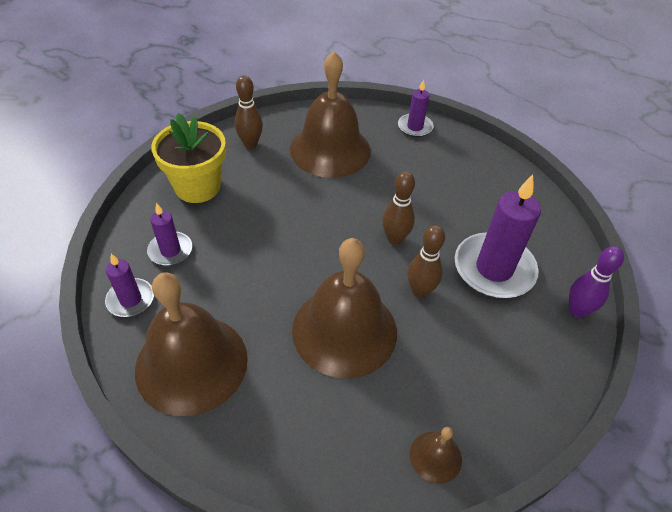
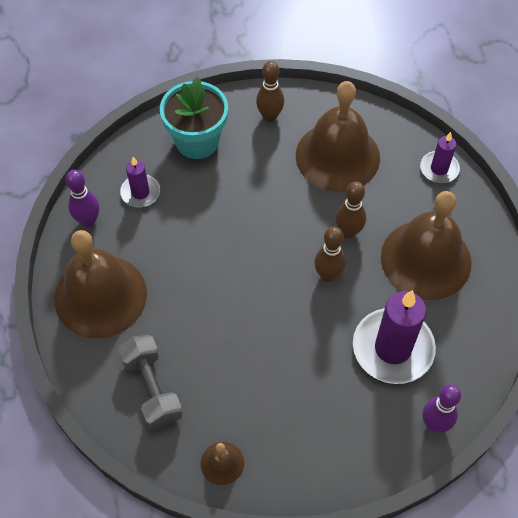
camera: 35 degrees right, 10 degrees up
purple candle [105,254,154,317] -> purple bowling pin [66,170,99,227]
yellow flower pot [151,113,226,203] -> turquoise flower pot [160,76,228,159]
brown bell [292,238,397,379] -> brown bell moved to [381,191,472,300]
brown bowling pin [407,225,445,298] -> brown bowling pin moved to [336,181,366,238]
none -> grey dumbbell [118,335,183,430]

